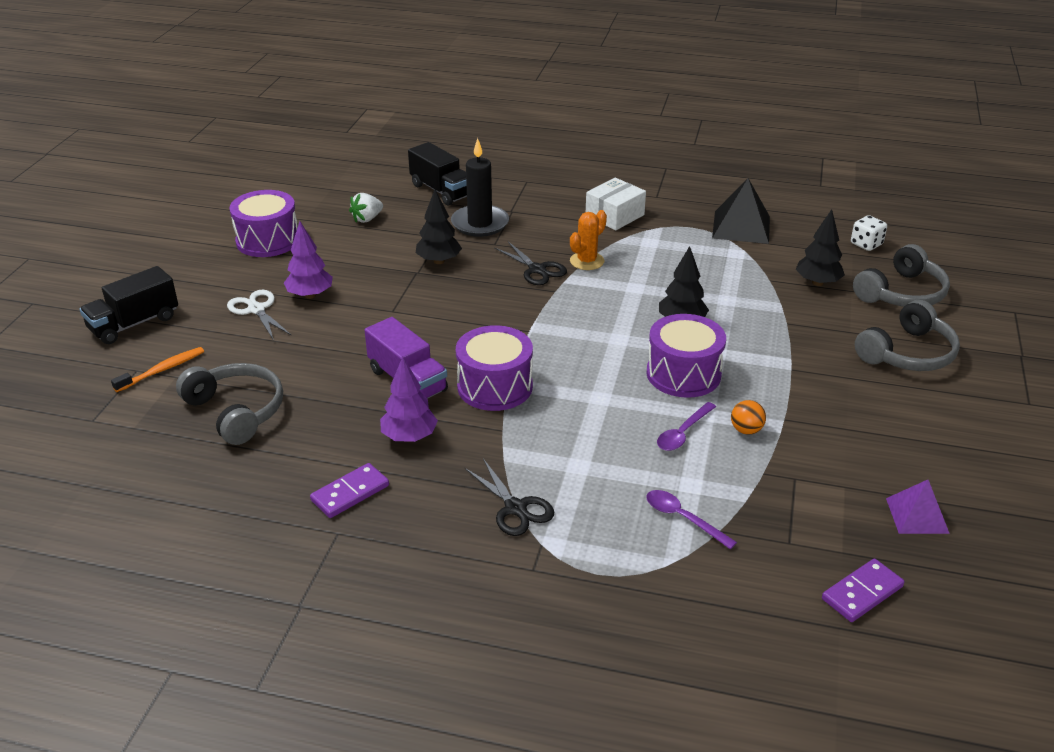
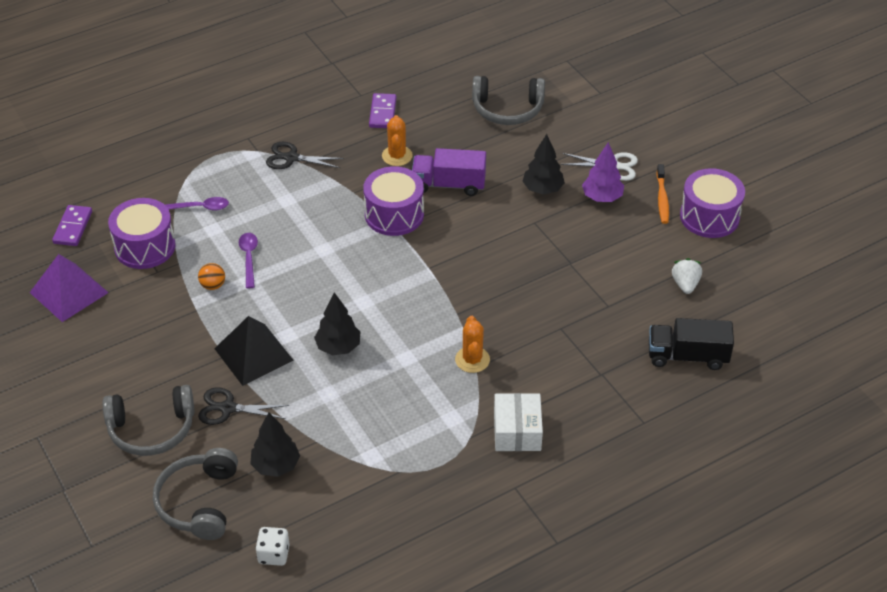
camera: 135 degrees right, 10 degrees up
black truck [79,266,178,344] -> none
orange toothbrush [111,347,204,392] -> orange toothbrush moved to [656,164,669,224]
purple tree [380,357,438,442] -> orange cactus [382,115,413,166]
black tree [416,189,462,264] -> black tree moved to [523,134,565,194]
black candle [451,138,509,237] -> none
black scissors [495,242,567,285] -> black scissors moved to [198,387,289,425]
purple drum [647,314,726,398] -> purple drum moved to [108,198,176,269]
black pyramid [712,178,770,244] -> black pyramid moved to [214,316,294,386]
grey headphones [855,300,960,371] -> grey headphones turned 105 degrees counterclockwise [103,385,194,456]
purple pyramid [886,480,950,534] -> purple pyramid [30,254,109,322], size x1.56

